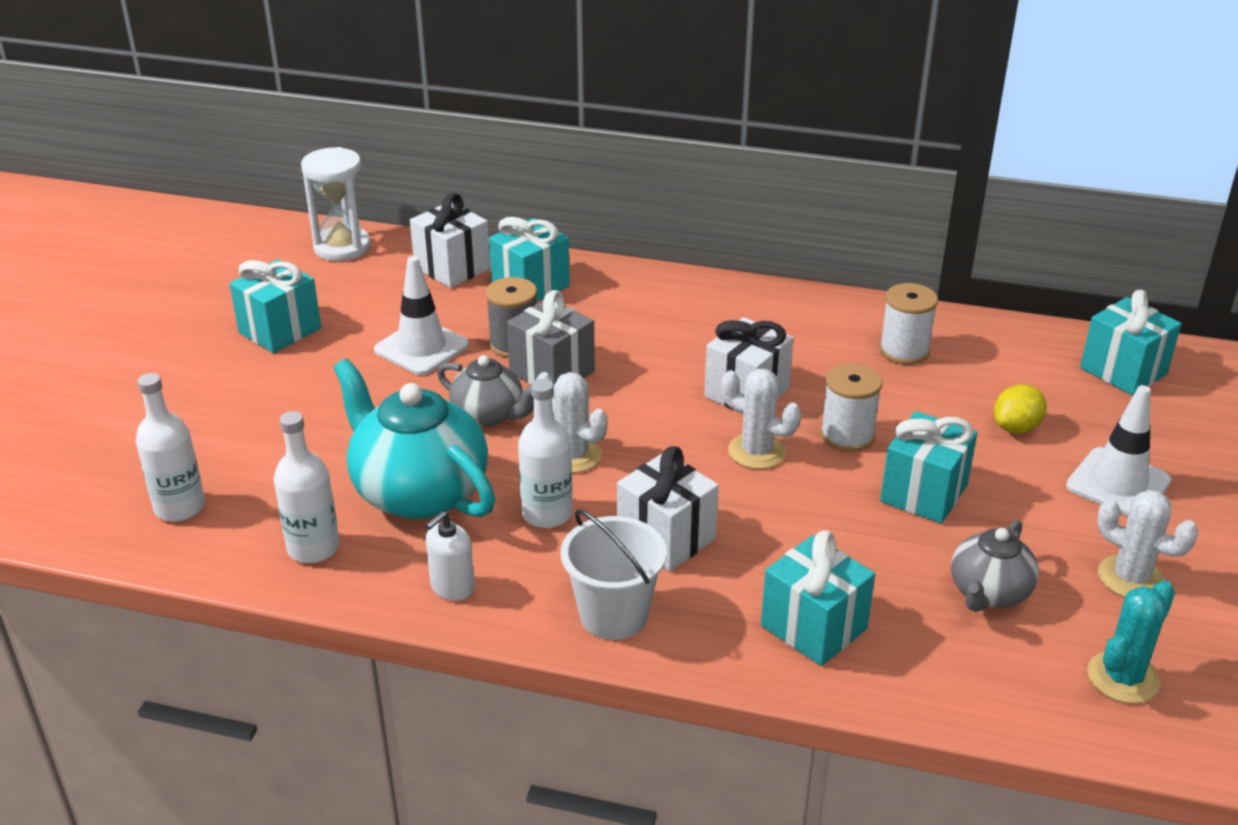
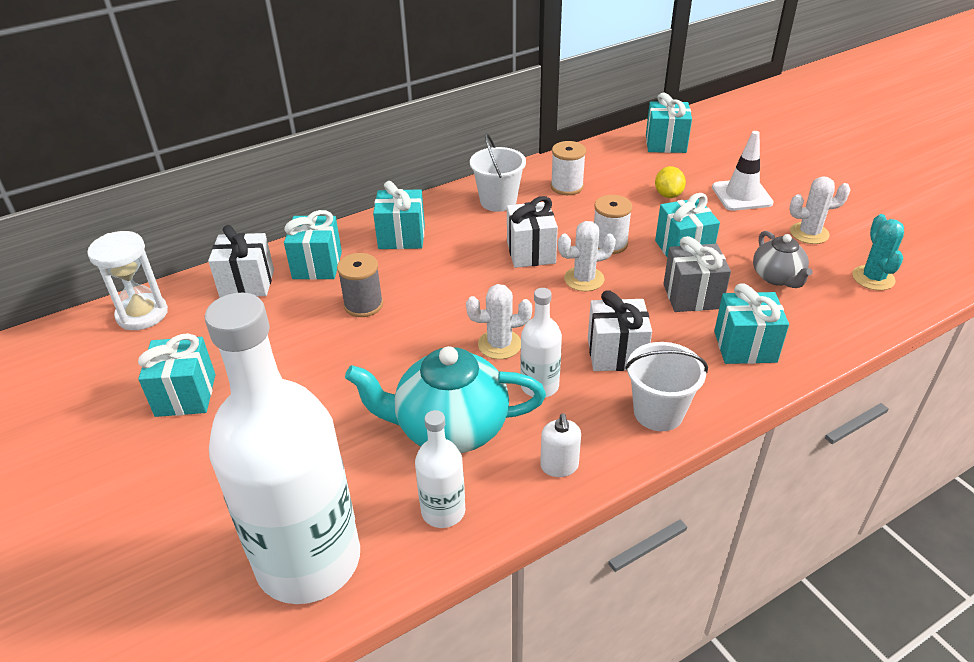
camera: 45 degrees left, 5 degrees up
white bottle [136,373,205,522] -> white bottle [205,293,360,604], size x2.25
white traffic cone [374,256,469,375] -> none
grey teapot [437,355,534,427] -> none
grey gift [507,290,595,385] -> grey gift moved to [663,236,731,312]
none -> turquoise gift [373,181,425,249]
none -> white bucket [470,133,526,212]

